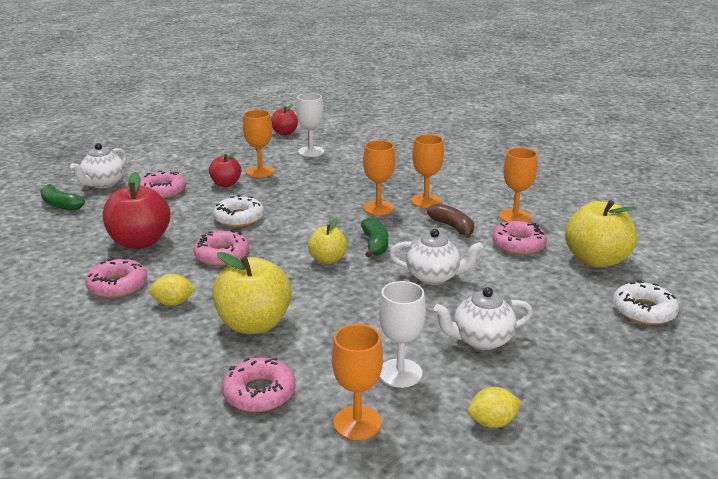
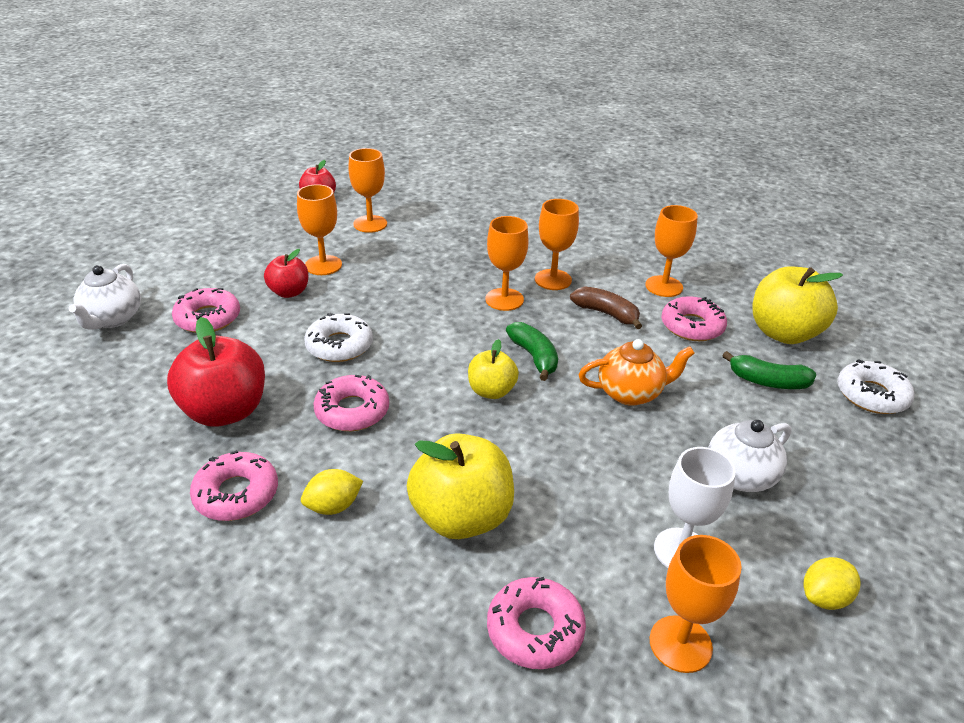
camera: 20 degrees left, 10 degrees up
green banana [40,184,85,211] -> green banana moved to [722,351,816,389]
white goblet [296,93,324,157] -> orange goblet [348,148,387,233]
white teapot [389,229,483,285] -> orange teapot [578,339,695,406]

